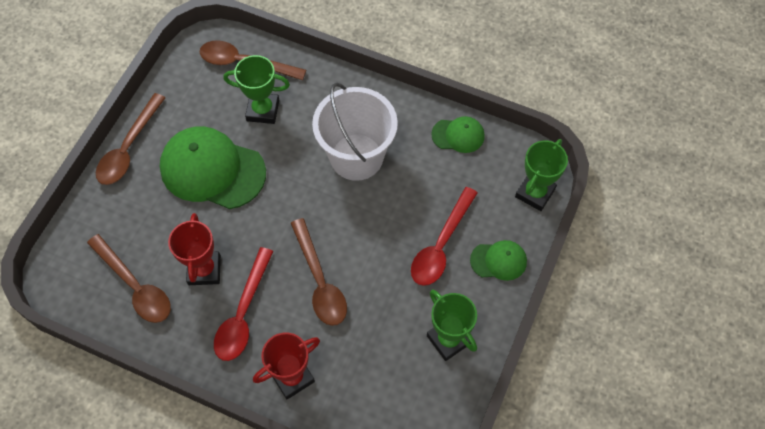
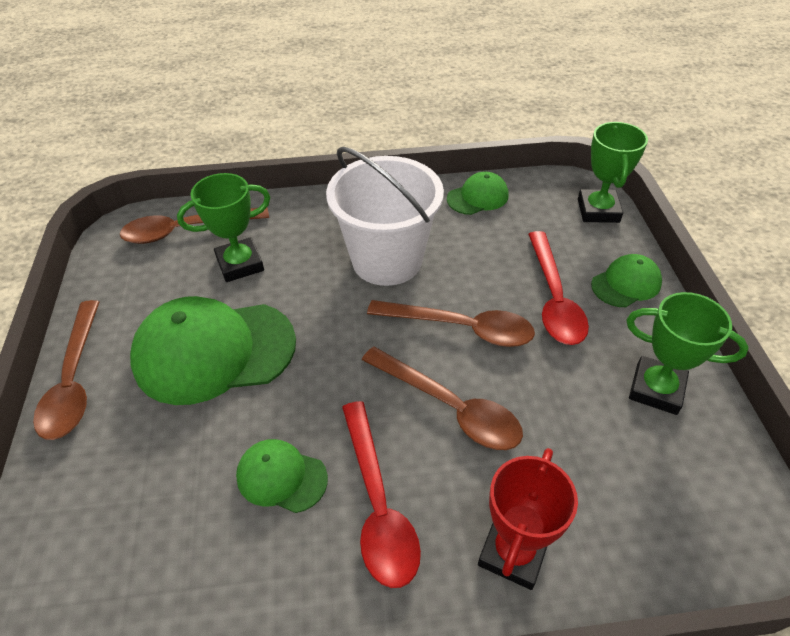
camera: 30 degrees left, 15 degrees down
brown spoon [87,234,171,323] -> brown spoon moved to [367,300,535,347]
red trophy [168,213,221,285] -> green cap [236,439,328,513]

